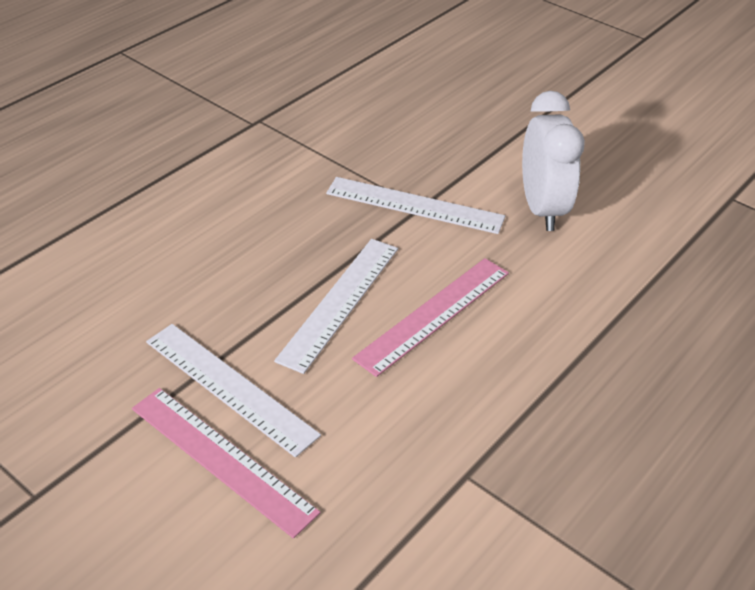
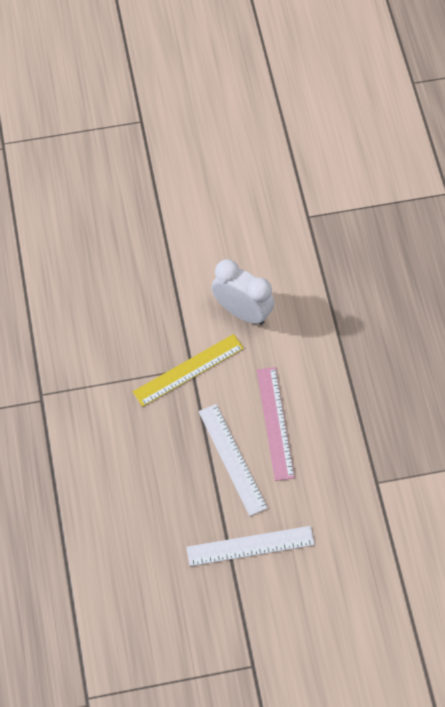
camera: 50 degrees left, 20 degrees up
pink ruler [132,388,321,538] -> none
white ruler [326,177,505,234] -> yellow ruler [133,334,244,407]

